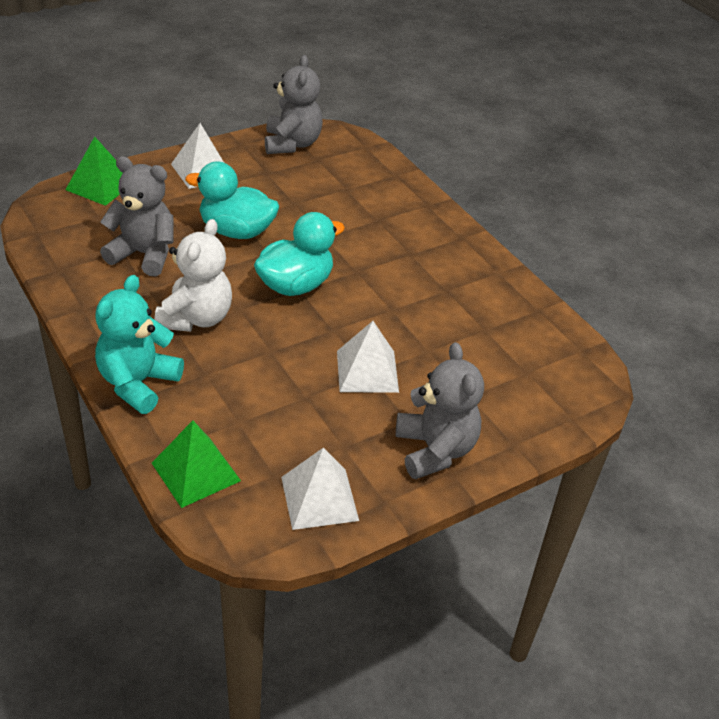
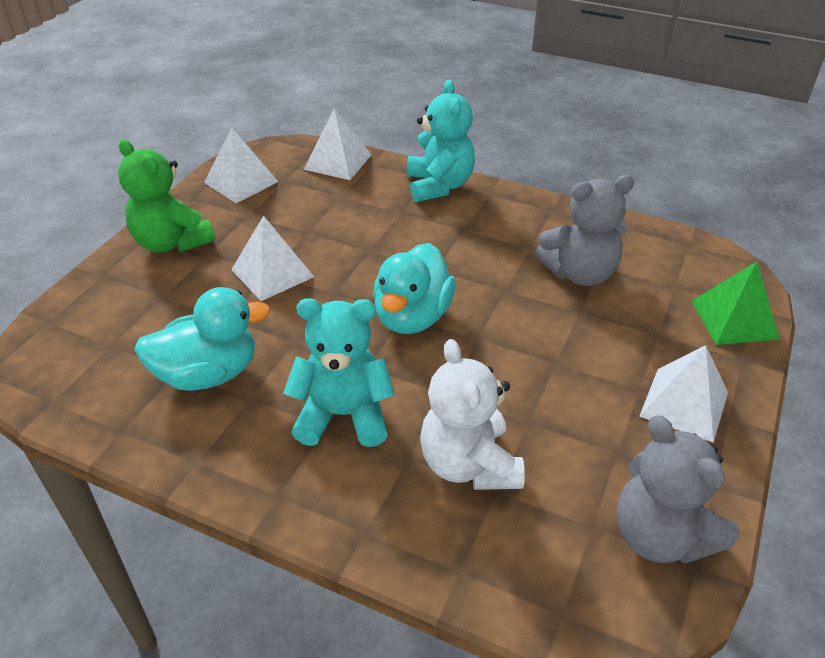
camera: 150 degrees right, 0 degrees up
green pyramid [152,420,241,508] -> white pyramid [304,108,372,180]
white teddy bear [154,219,232,332] -> white teddy bear moved to [420,339,525,490]
turquoise duck [185,161,279,239] -> turquoise duck moved to [134,287,271,391]
grey teddy bear [396,342,484,480] -> green teddy bear [118,139,216,252]
none -> turquoise teddy bear [283,298,395,447]

